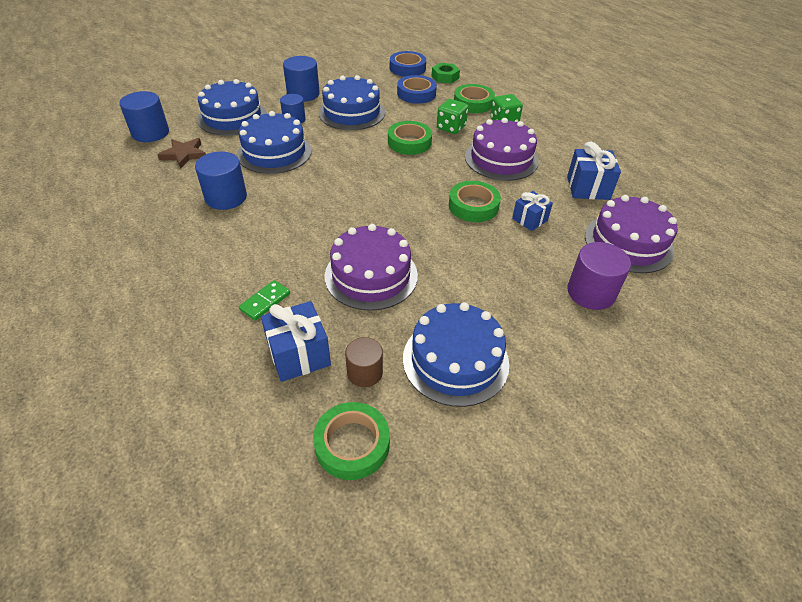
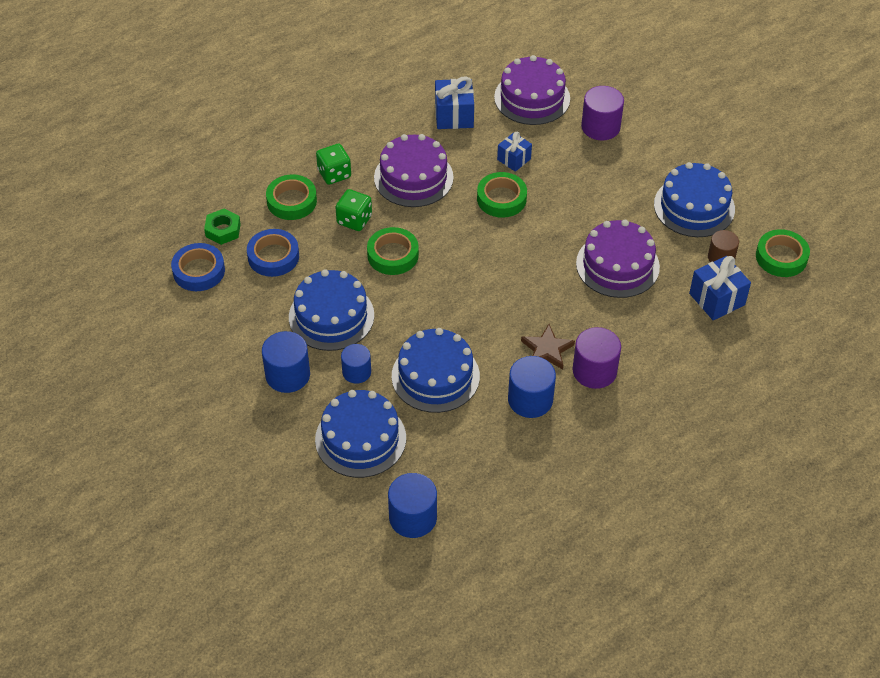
camera: 95 degrees left, 5 degrees up
brown star [157,138,206,169] -> brown star moved to [521,324,575,370]
green domino [239,280,290,321] -> none
none -> purple cylinder [573,327,621,389]

